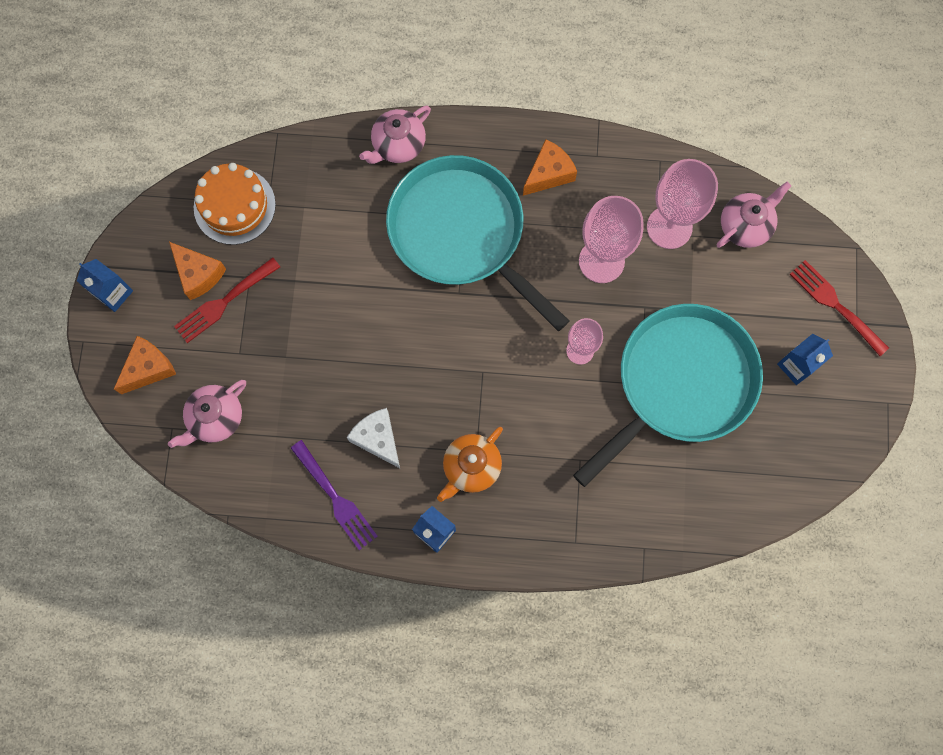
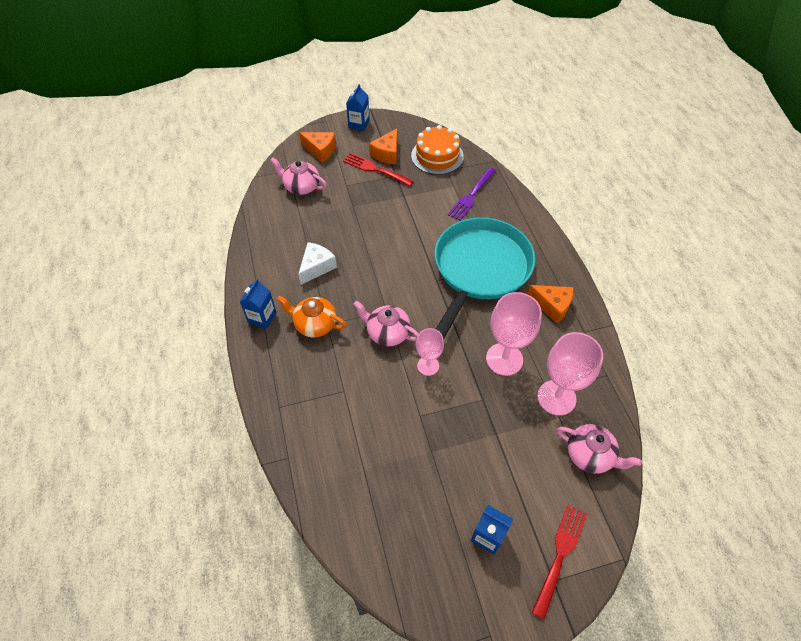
camera: 70 degrees right, 20 degrees down
purple fork [291,440,378,550] -> purple fork moved to [448,167,496,221]
pink teapot [359,106,431,164] -> pink teapot moved to [353,301,419,346]
turquoise pan [573,304,763,487] -> none

